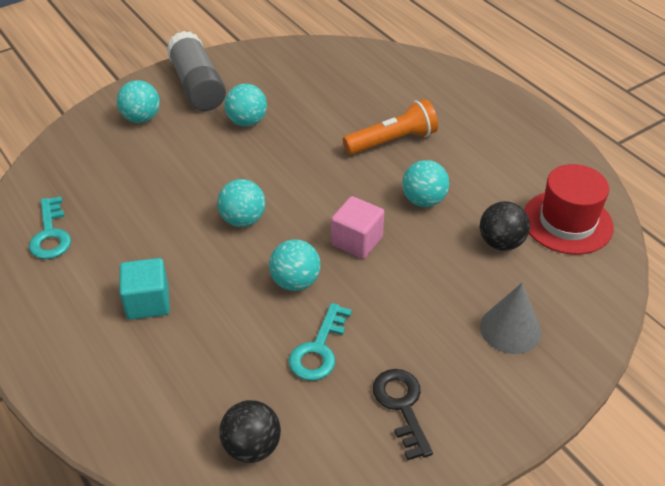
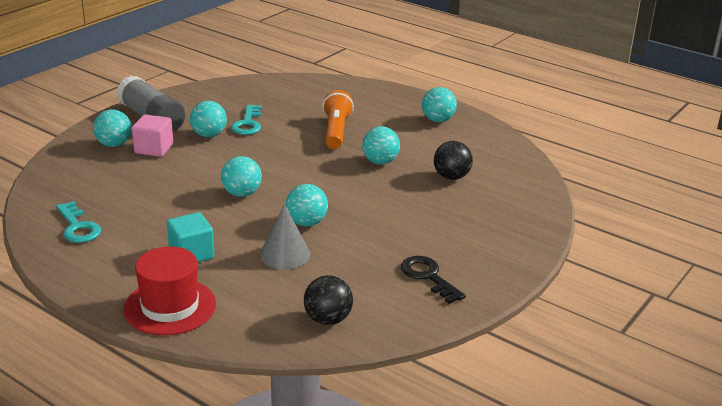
camera: 20 degrees left, 15 degrees down
turquoise key [289,303,352,381] -> turquoise key moved to [231,105,262,135]
pink cube [331,196,384,259] -> pink cube moved to [132,114,173,157]
orange flashlight [343,99,438,155] -> orange flashlight turned 45 degrees counterclockwise [323,90,354,149]
grey cone [480,283,541,354] -> grey cone moved to [260,204,311,269]
red hat [524,164,614,255] -> red hat moved to [123,246,216,336]
none -> turquoise ball [422,87,457,122]

